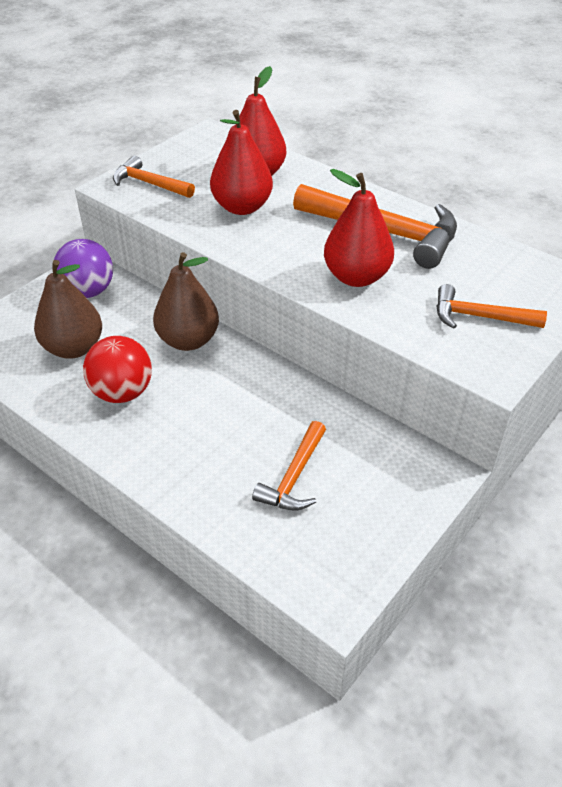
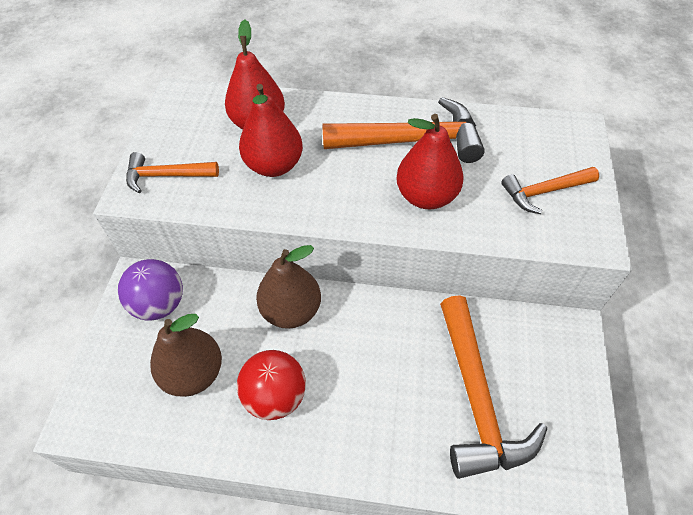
camera: 30 degrees left, 10 degrees up
orange hammer [252,421,326,511] -> orange hammer [440,295,547,479], size x1.77

